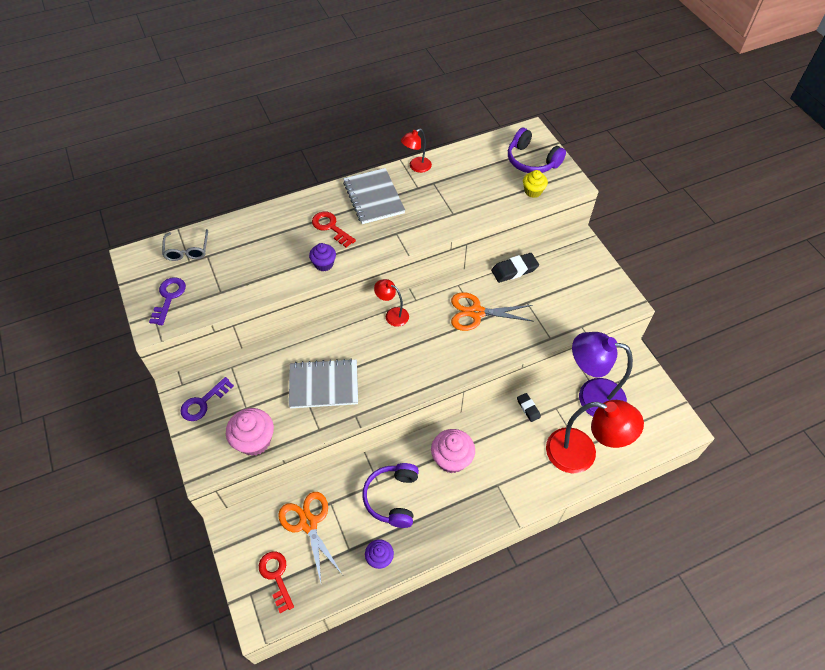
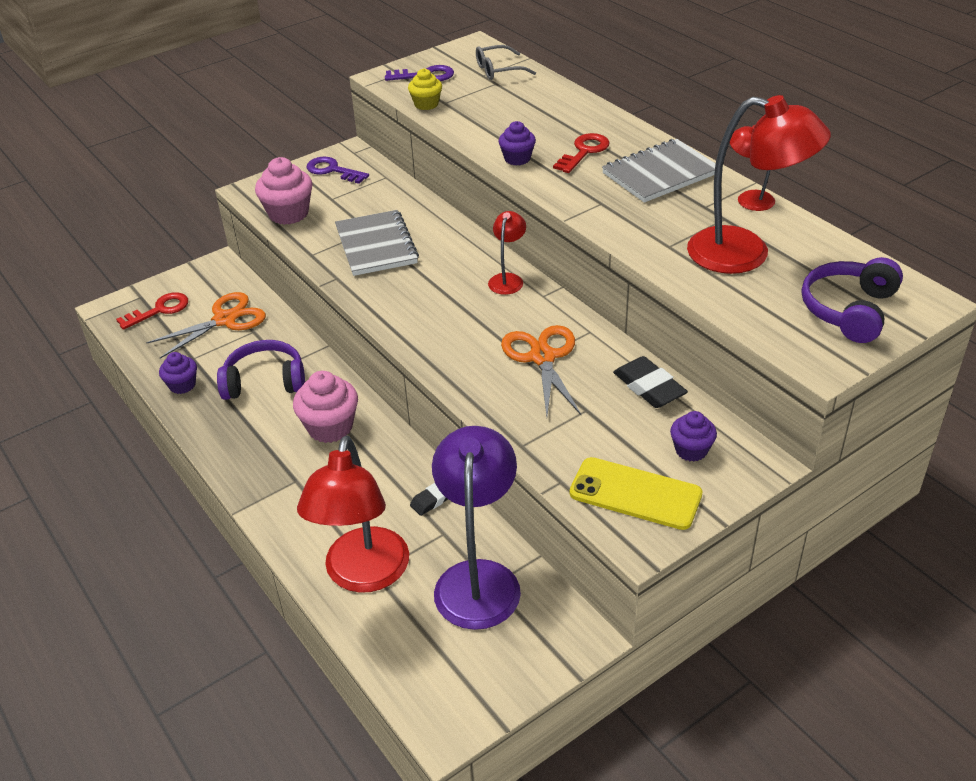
camera: 80 degrees right, 15 degrees down
yellow cupcake [523,170,548,198] -> yellow cupcake moved to [408,68,442,110]
none -> yellow phone [570,457,703,530]
none -> purple cupcake [670,411,717,462]
none -> red lamp [687,95,831,274]

